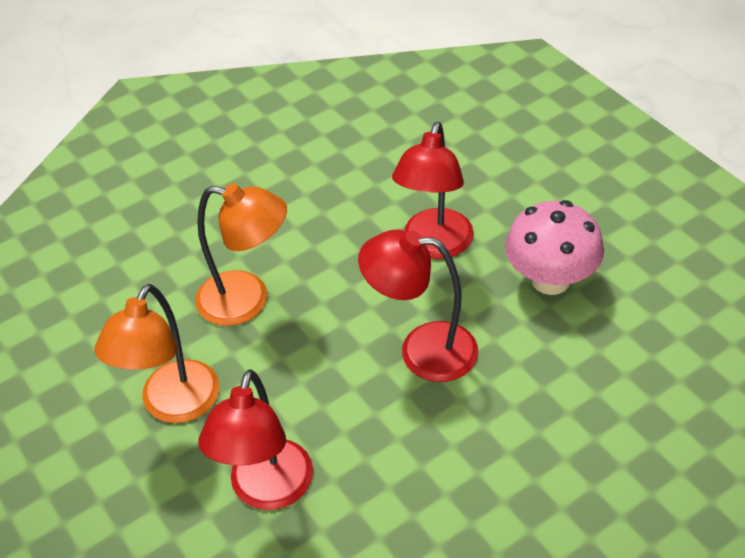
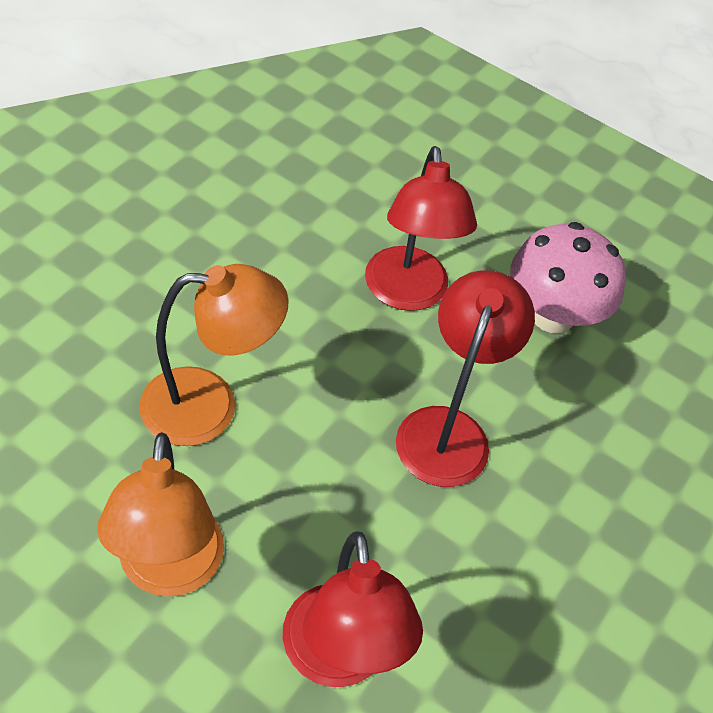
camera: 30 degrees left, 5 degrees up
red lamp [358,229,478,382] -> red lamp turned 120 degrees clockwise [396,270,535,487]

